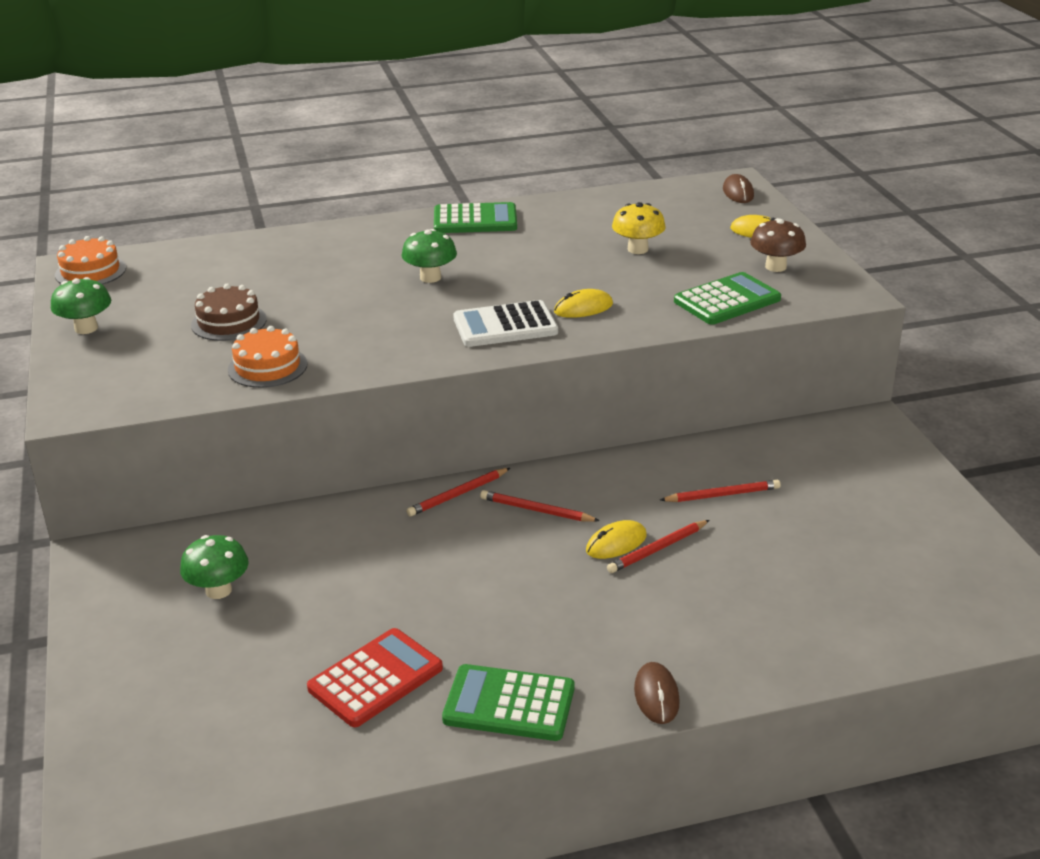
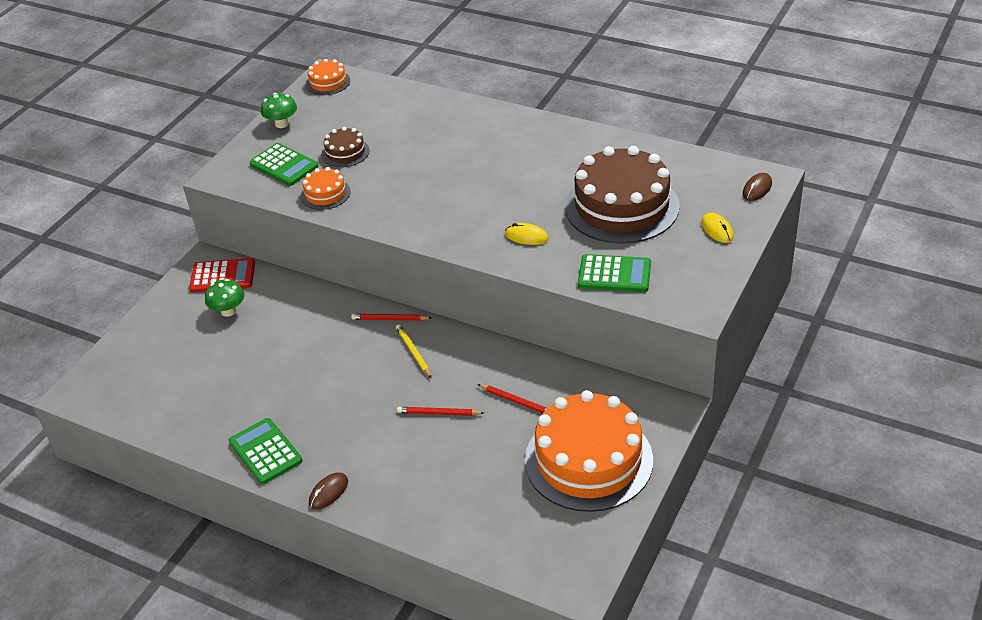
camera: 45 degrees right, 10 degrees up
red calculator [307,628,443,727] -> red calculator moved to [189,258,255,293]
green mushroom [401,229,457,283] -> none
green calculator [434,202,517,233] -> green calculator moved to [250,143,319,186]
white calculator [453,300,558,347] -> none
red pencil [480,490,600,522] -> yellow pencil [396,324,431,378]
yellow mouse [586,520,647,559] -> none
yellow mushroom [612,202,666,254] -> brown cake [565,146,680,244]
brown mushroom [750,218,806,272] -> none
none -> orange cake [525,390,653,512]

